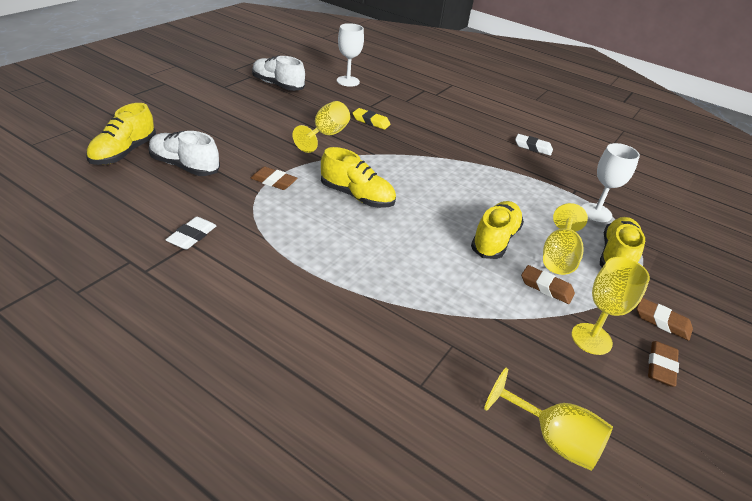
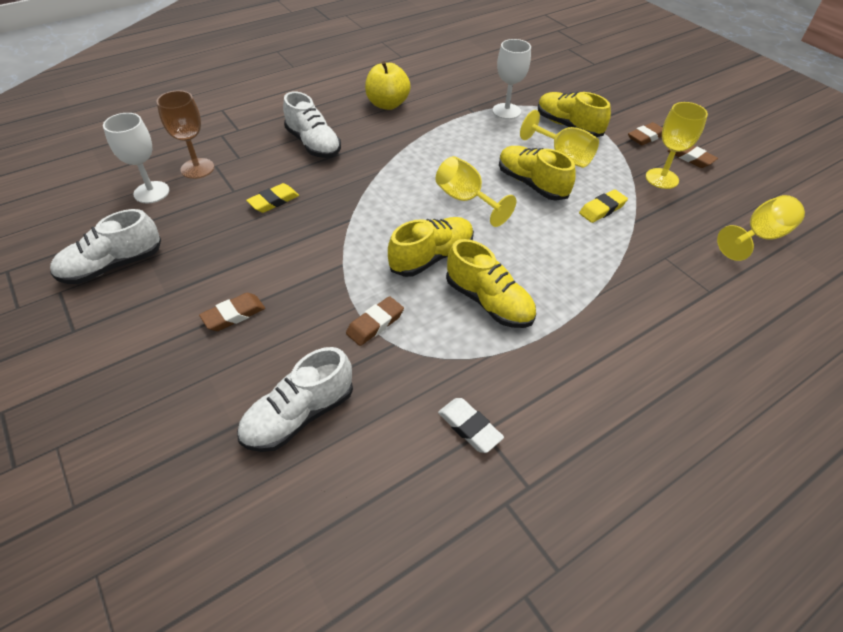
camera: 65 degrees left, 10 degrees up
yellow shoe [86,103,156,165] -> yellow shoe moved to [446,239,536,328]
yellow goblet [292,101,350,153] -> yellow goblet moved to [436,156,516,227]
white eraser [515,134,553,156] -> yellow apple [365,61,411,110]
brown eraser [521,265,575,304] -> brown eraser moved to [199,293,265,331]
none -> brown goblet [156,90,214,179]
none -> white shoe [283,92,341,158]
none -> yellow eraser [579,189,628,223]

